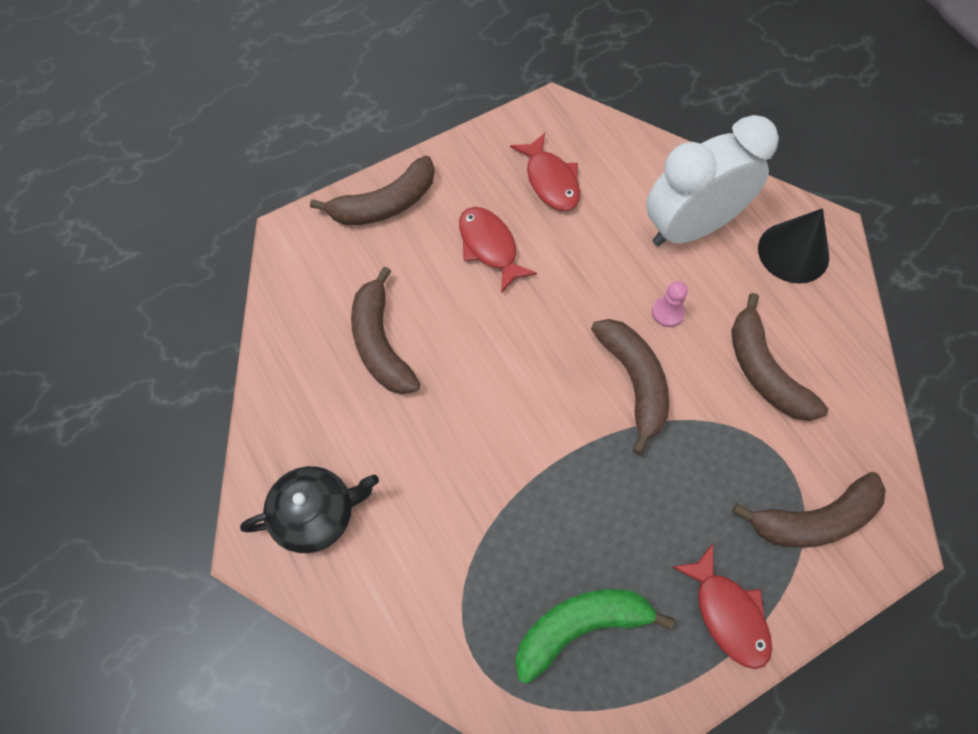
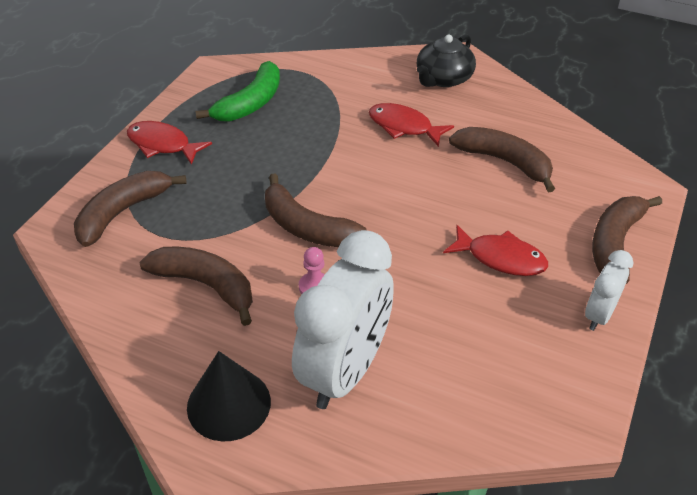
camera: 145 degrees right, 20 degrees down
red fish [510,133,580,211] -> red fish moved to [369,103,454,147]
none -> white clock [585,250,633,331]

